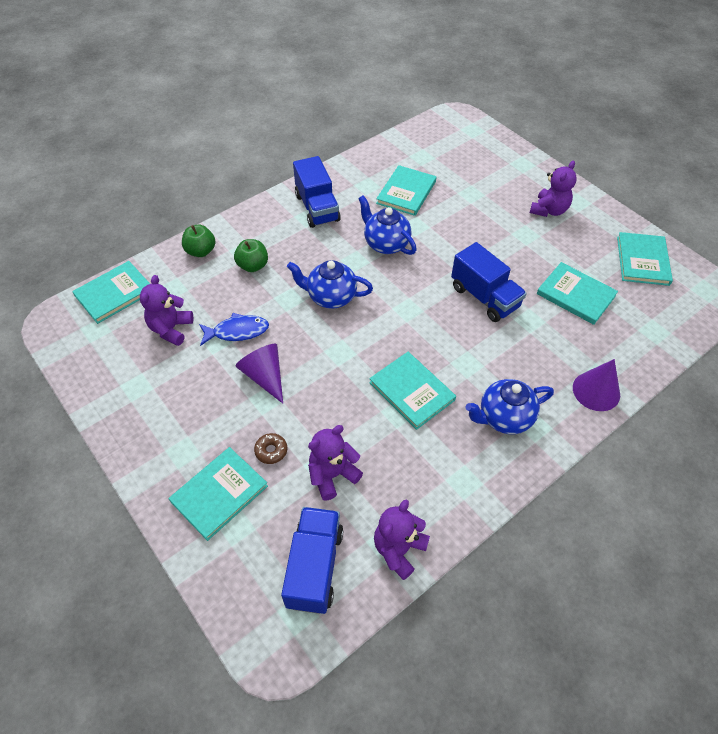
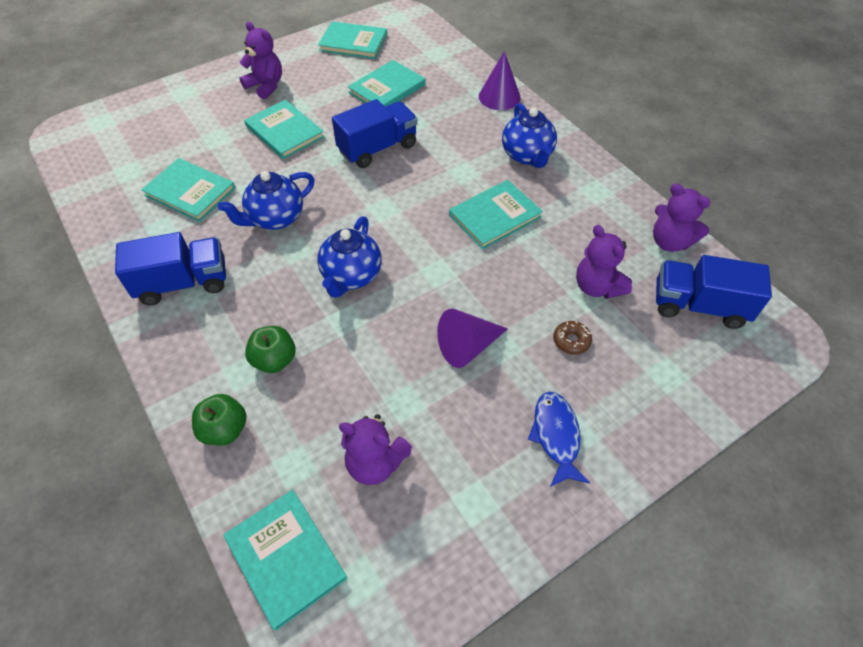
camera: 85 degrees left, 0 degrees up
turquoise book [169,447,268,541] -> turquoise book moved to [244,100,325,159]
blue fish [199,313,269,346] -> blue fish moved to [528,392,590,487]

